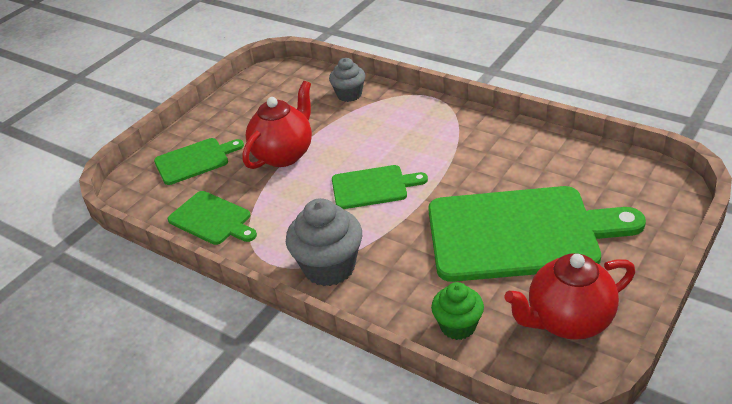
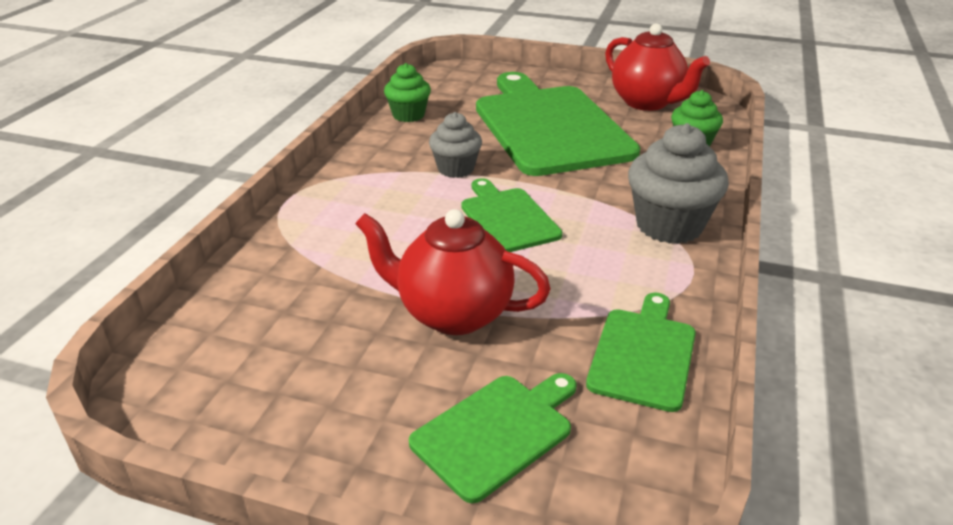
camera: 110 degrees left, 5 degrees down
green cutting board [154,138,244,185] -> green cutting board turned 90 degrees clockwise [409,373,577,503]
grey cupcake [329,58,365,102] -> grey cupcake moved to [429,112,482,178]
none -> green cupcake [384,63,431,122]

